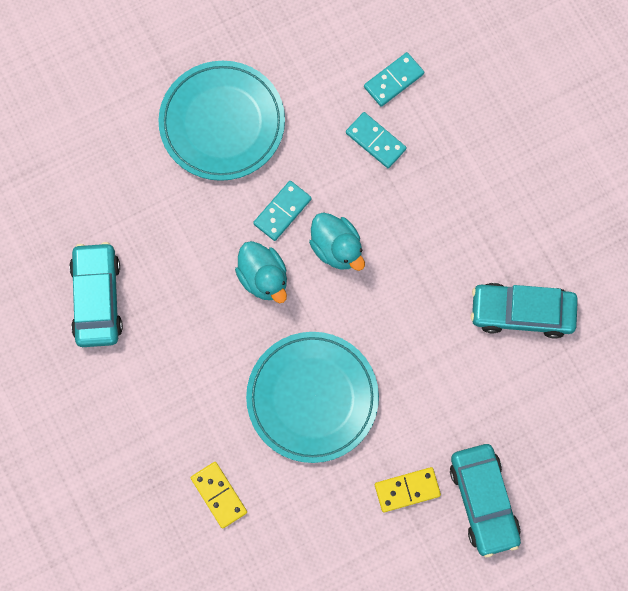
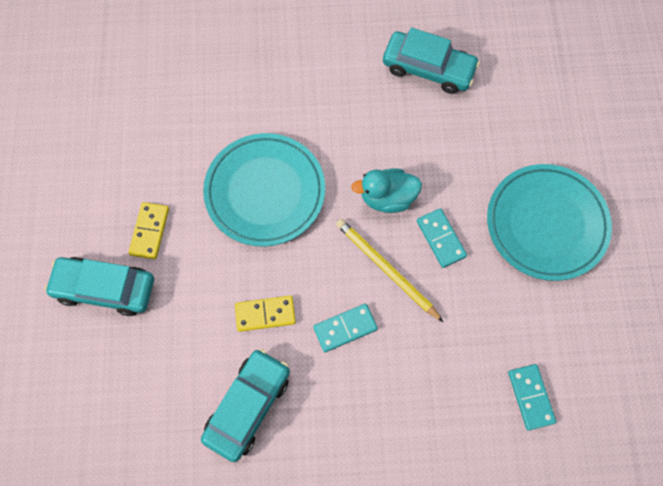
camera: 115 degrees right, 5 degrees down
yellow domino [191,462,247,529] -> yellow domino moved to [235,296,296,332]
turquoise duck [309,212,365,271] -> yellow pencil [336,219,443,322]
turquoise domino [346,112,407,168] -> turquoise domino moved to [313,304,378,352]

